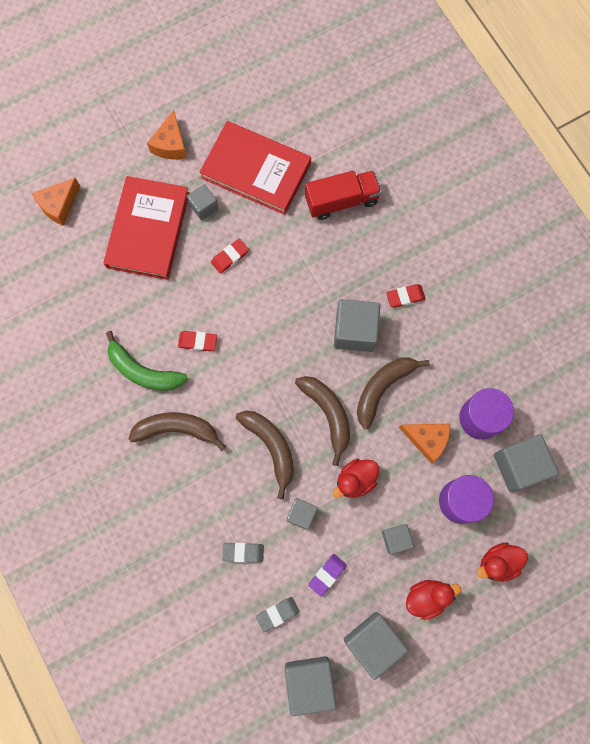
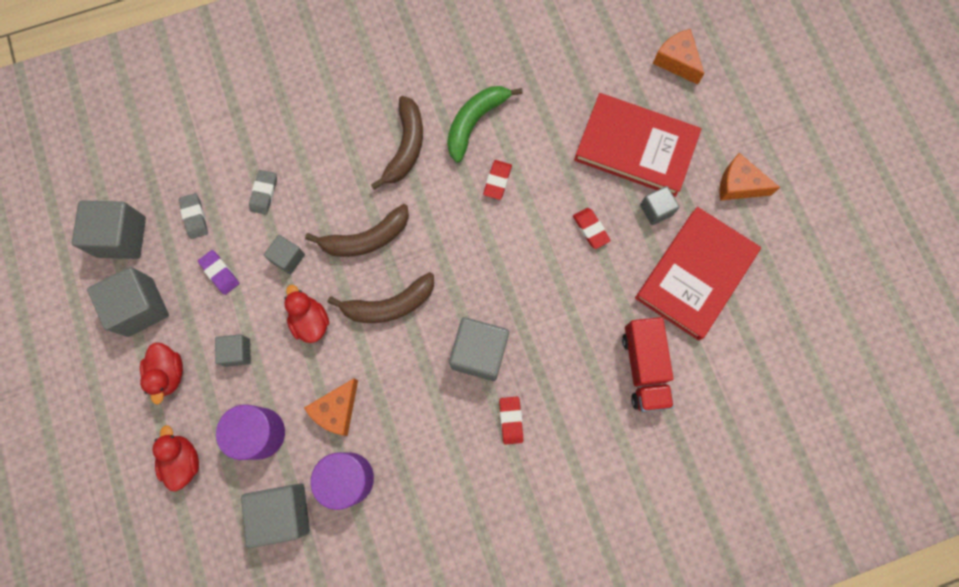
camera: 100 degrees right, 0 degrees up
brown banana [357,358,430,429] -> none

